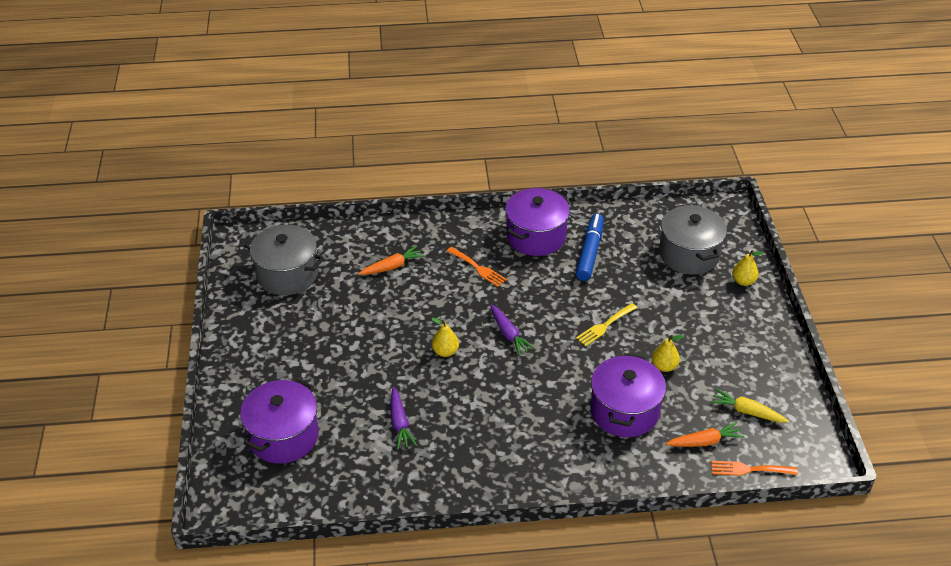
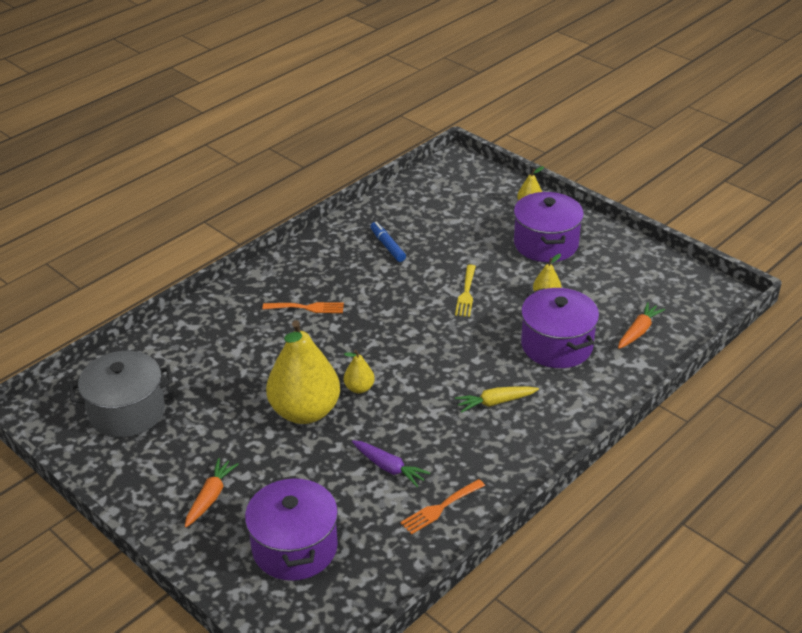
camera: 40 degrees left, 5 degrees down
orange carrot [358,246,425,275] -> orange carrot moved to [185,458,239,528]
purple carrot [490,304,535,356] -> none
purple pot [505,188,570,256] -> purple pot moved to [514,192,584,262]
blue marker [576,214,604,281] -> blue marker [370,222,406,262], size x0.67
grey pot [659,205,727,274] -> none
yellow carrot [710,389,789,423] -> yellow carrot moved to [455,386,539,413]
orange fork [711,461,798,476] -> orange fork moved to [400,479,485,535]
none -> yellow pear [266,320,340,424]

